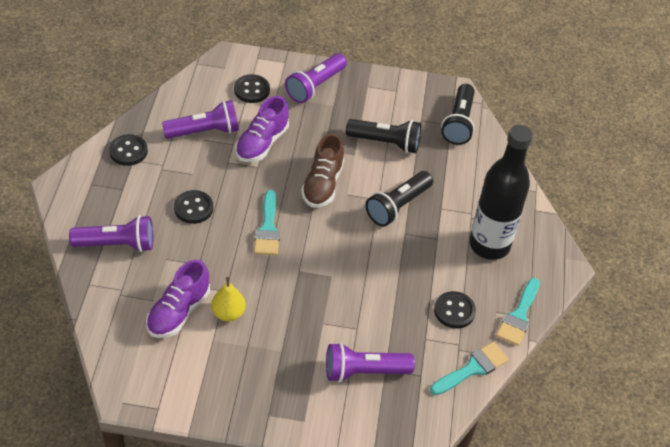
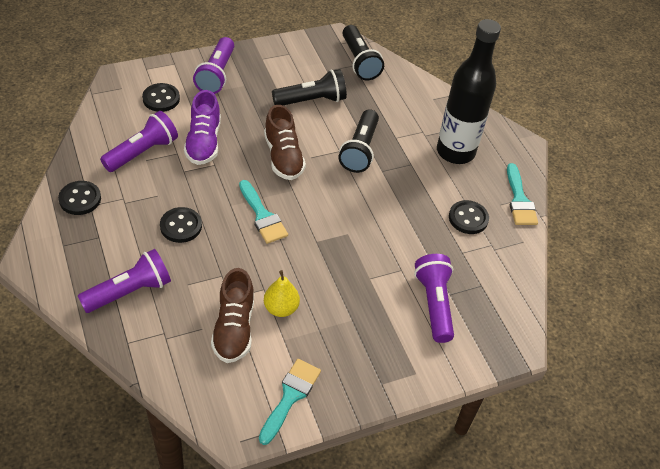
camera: 30 degrees left, 0 degrees up
purple shoe [146,260,210,338] -> brown shoe [211,268,254,363]
purple flashlight [326,343,415,382] -> purple flashlight turned 120 degrees clockwise [414,254,454,343]
turquoise brush [430,342,509,395] -> turquoise brush moved to [259,359,321,445]

